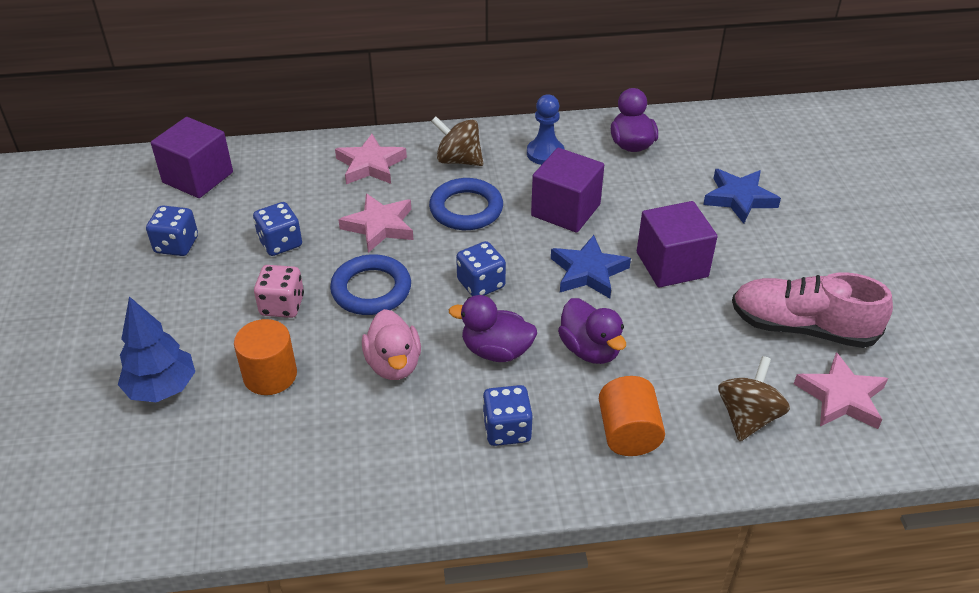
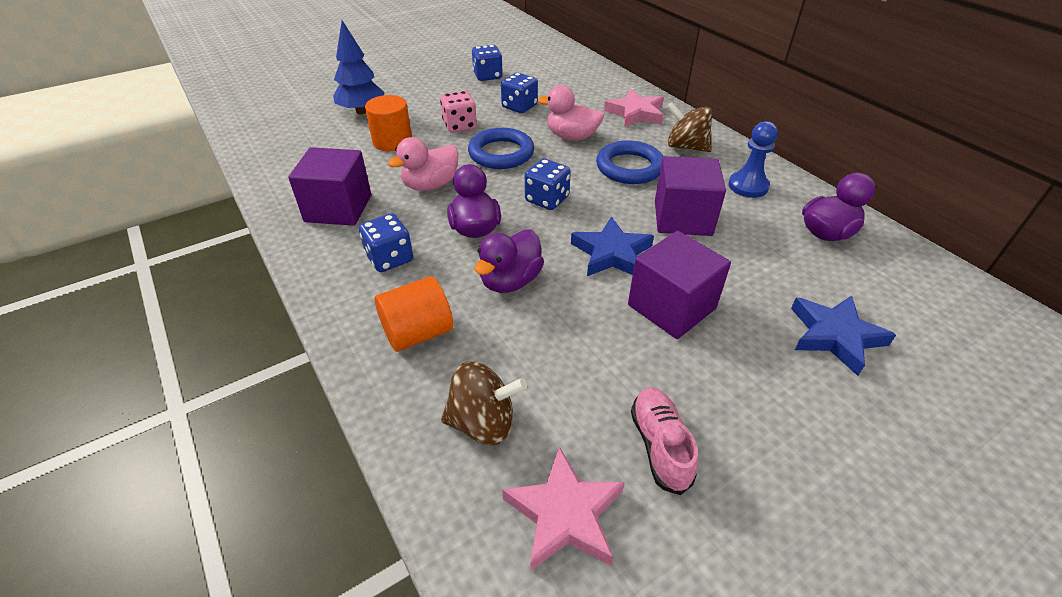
camera: 65 degrees right, 0 degrees up
purple cube [151,117,233,198] -> purple cube moved to [288,147,371,226]
pink star [338,194,413,253] -> pink duck [538,86,604,141]
brown spinning top [431,116,483,166] -> brown spinning top turned 60 degrees counterclockwise [667,102,712,152]
pink shoe [732,272,893,348] -> pink shoe [631,388,698,495], size x0.59

